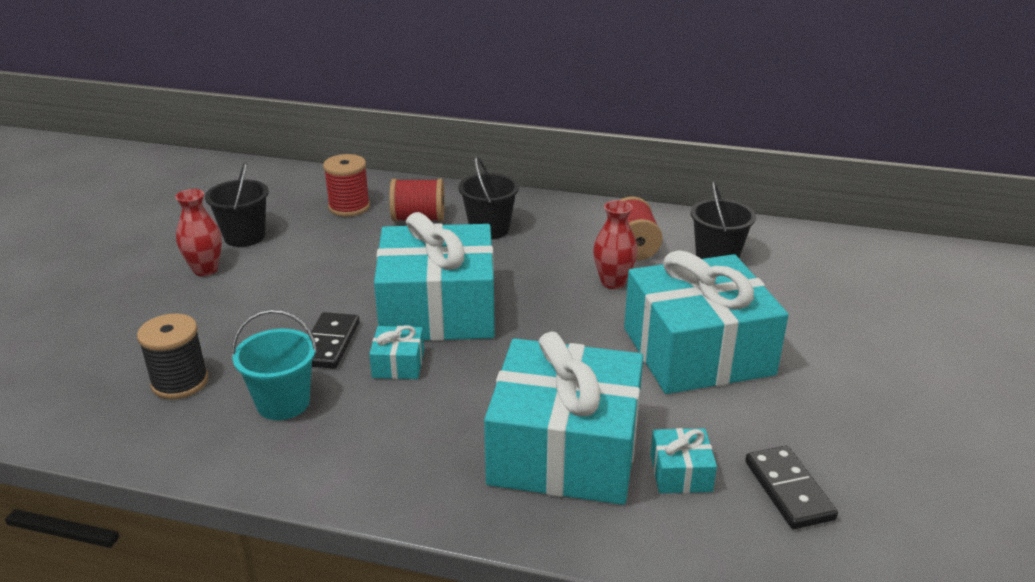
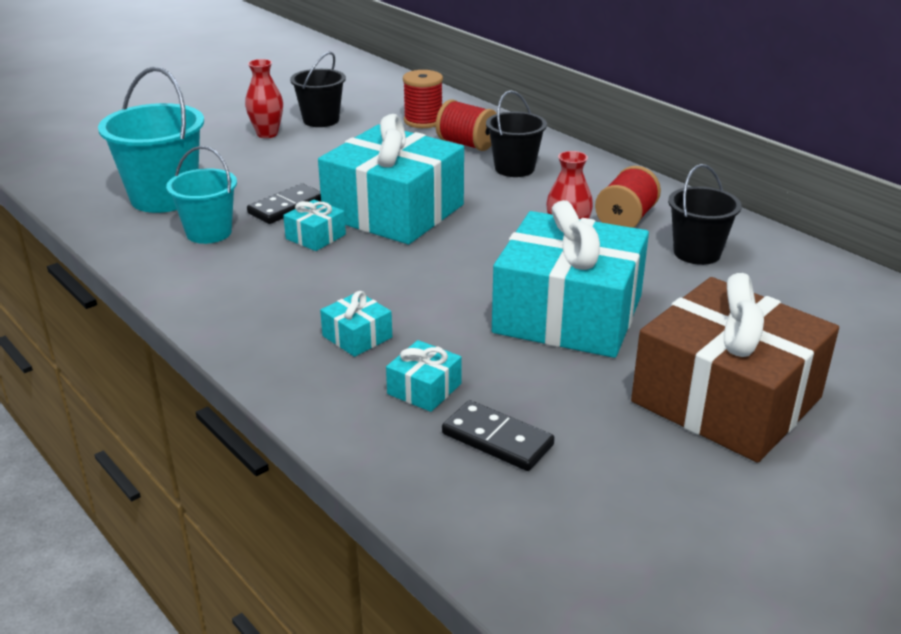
camera: 35 degrees right, 0 degrees up
black spool [137,313,209,399] -> turquoise bucket [98,67,204,213]
turquoise gift [484,332,643,505] -> turquoise gift [320,291,392,357], size x0.40
black domino [745,446,838,529] -> black domino turned 75 degrees counterclockwise [442,400,555,471]
none -> brown gift [631,273,839,463]

